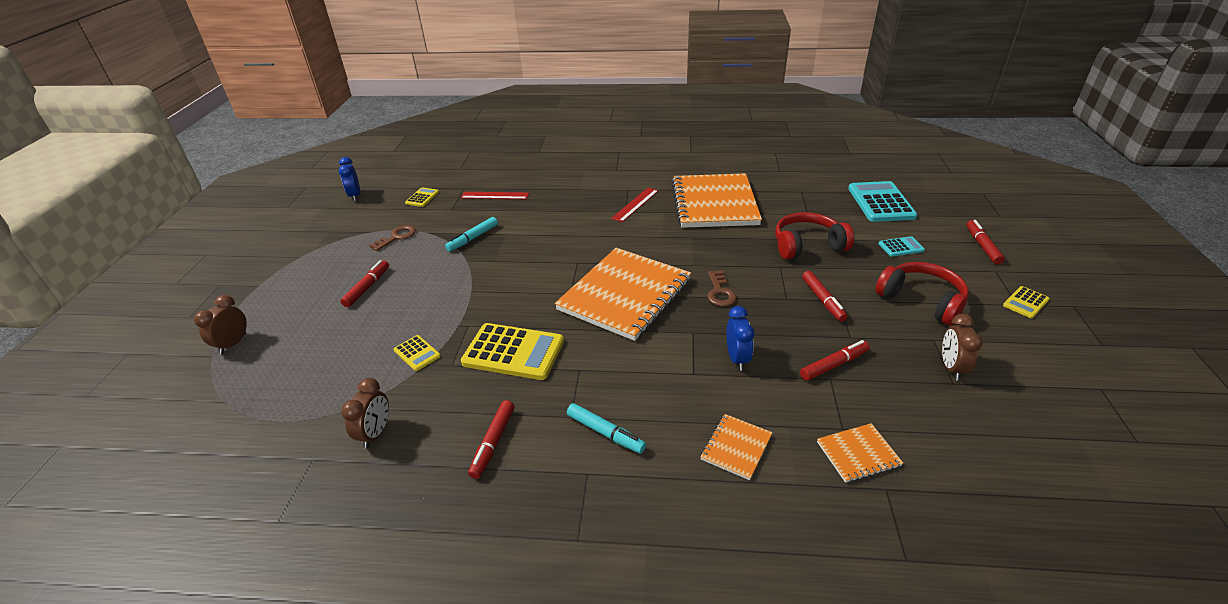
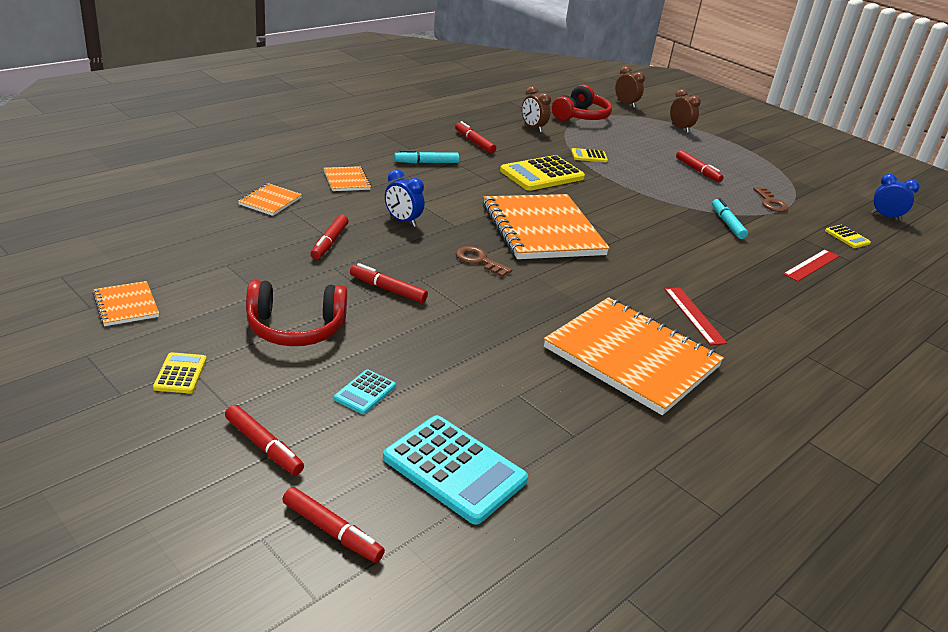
camera: 125 degrees right, 5 degrees down
red headphones [776,212,854,260] -> red headphones moved to [552,84,612,121]
brown clock [942,314,983,381] -> brown clock moved to [615,66,645,108]
none -> orange notebook [93,281,159,326]
none -> red marker [282,487,385,563]

